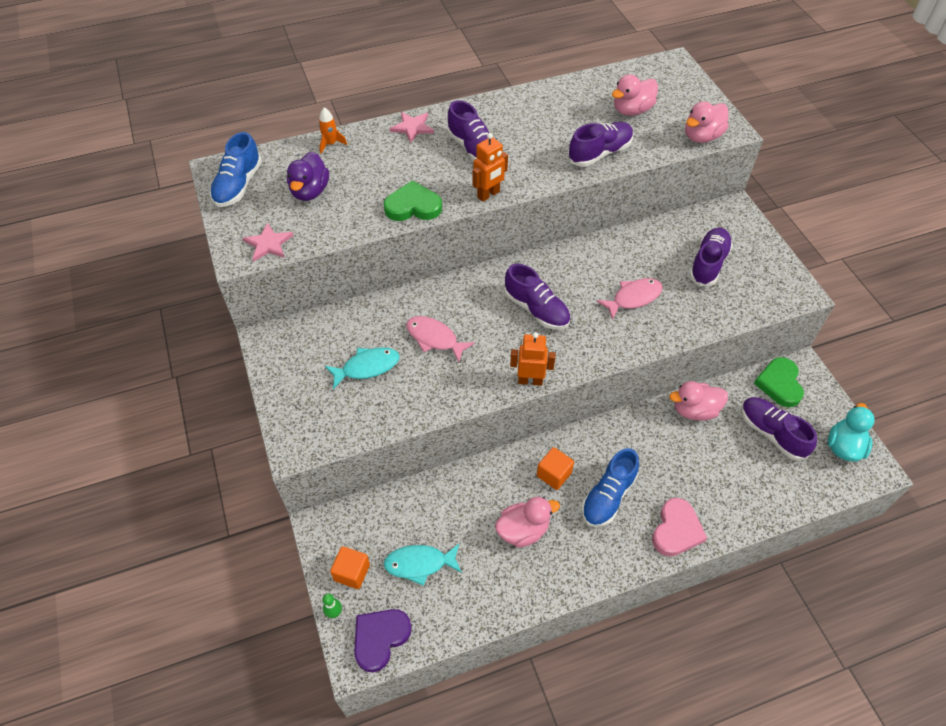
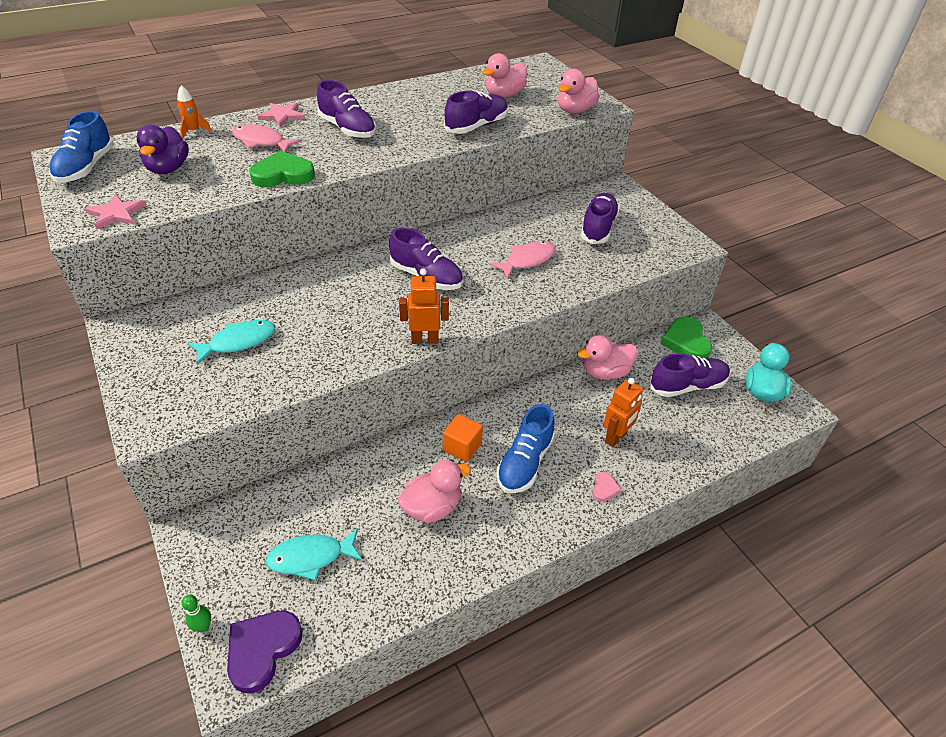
camera: 10 degrees left, 10 degrees down
orange cube [330,546,370,589] -> none
pink fish [406,316,475,362] -> pink fish moved to [232,124,302,152]
orange robot [473,133,508,202] -> orange robot moved to [603,378,643,447]
pink heart [652,498,707,556] -> pink heart [592,472,621,502], size x0.48
purple shoe [741,397,817,460] -> purple shoe turned 120 degrees clockwise [650,353,730,397]

